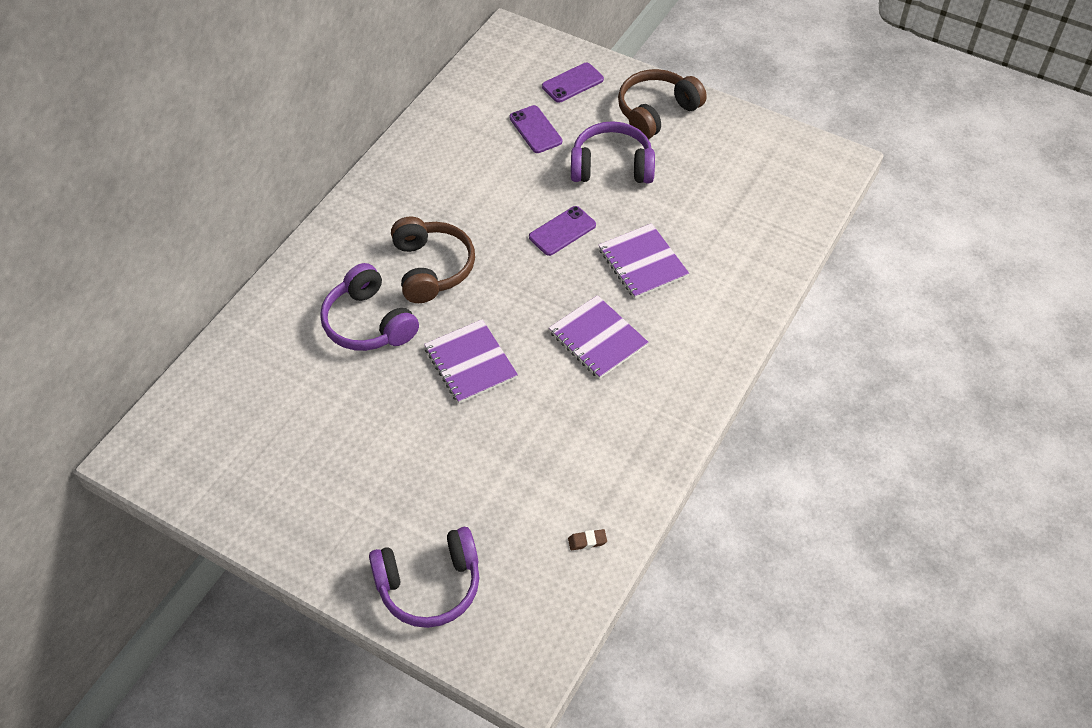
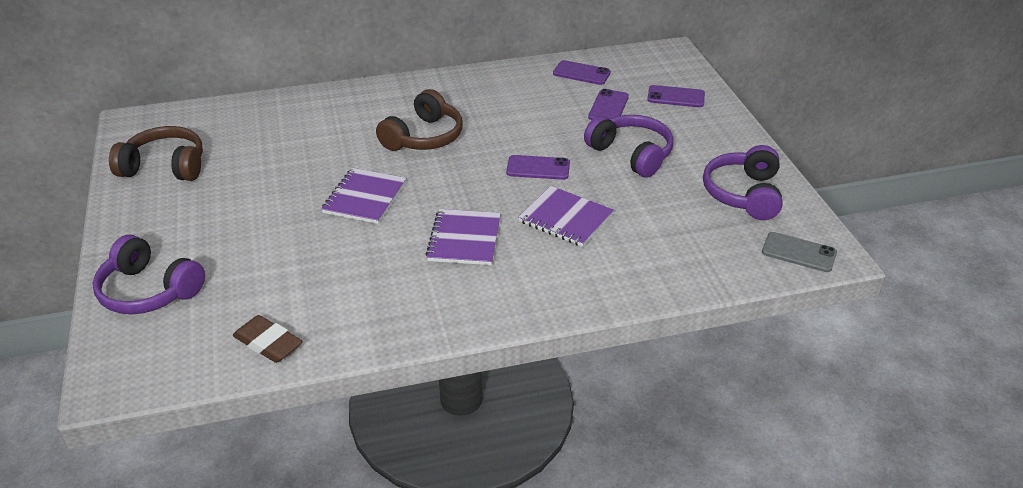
camera: 45 degrees right, 15 degrees down
purple headphones [320,263,419,351] -> purple headphones moved to [703,145,783,220]
brown eraser [568,529,607,550] -> brown eraser [233,315,303,363], size x2.01
purple notebook [599,223,689,299] -> purple notebook turned 75 degrees counterclockwise [518,186,614,247]
brown headphones [618,69,707,139] -> brown headphones moved to [109,126,203,181]
none -> purple phone [553,60,611,85]
none -> grey phone [762,232,837,272]

